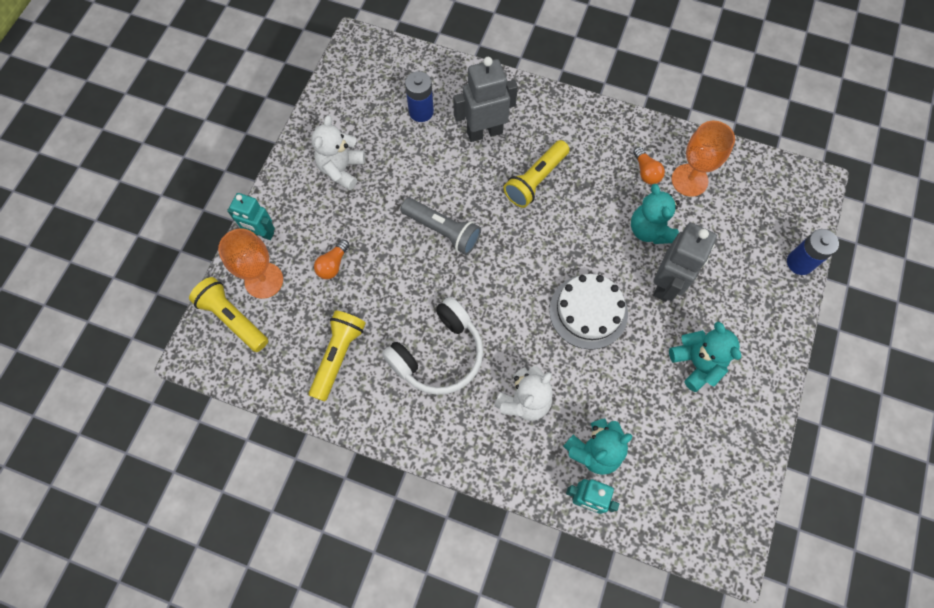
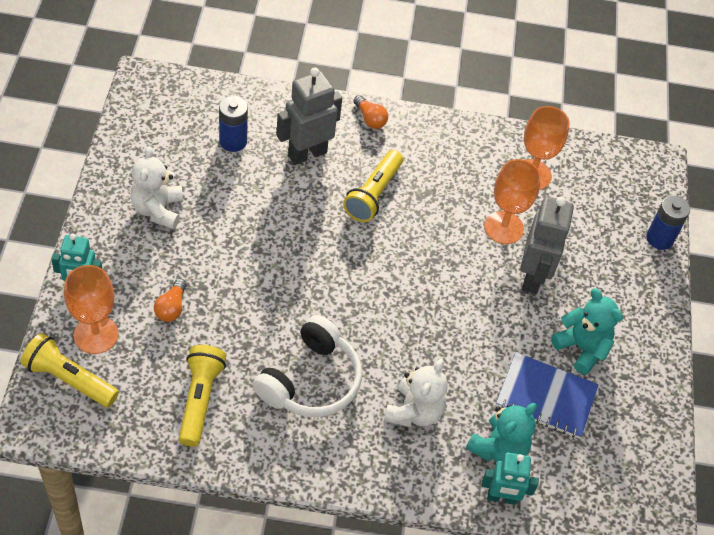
camera: 20 degrees left, 15 degrees down
grey flashlight [401,198,481,255] -> none
white cake [549,274,628,350] -> none
turquoise teddy bear [631,184,680,244] -> orange goblet [484,159,541,244]
orange light bulb [633,147,665,185] -> orange light bulb moved to [354,95,388,129]
none -> blue notebook [496,352,599,439]

